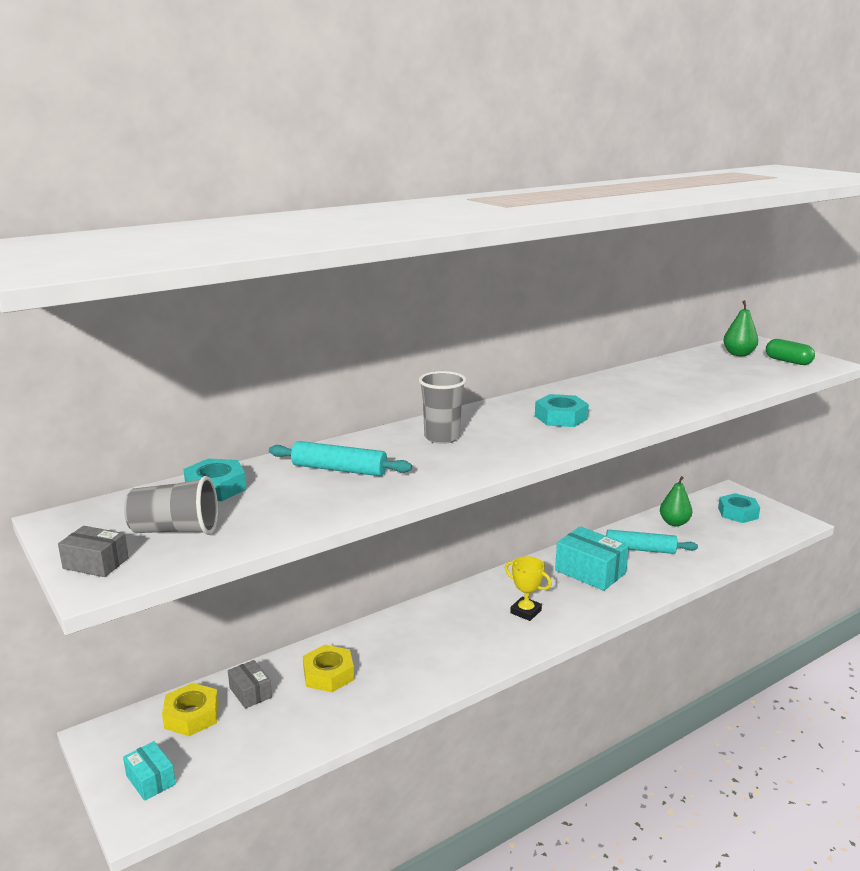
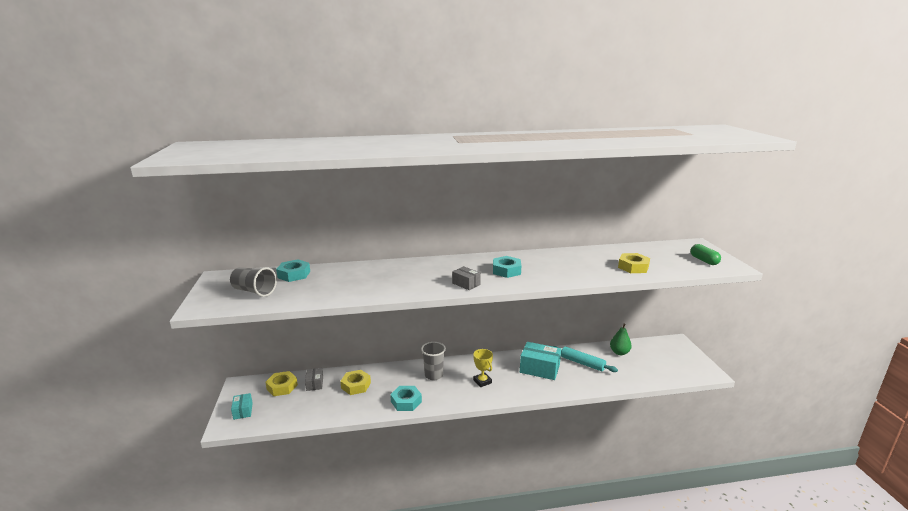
camera: 25 degrees right, 0 degrees up
grey box [58,526,129,577] -> grey box moved to [452,266,481,290]
turquoise rolling pin [269,441,412,476] -> none
grey cup [419,371,466,444] -> grey cup moved to [421,342,446,380]
turquoise box [555,526,629,591] -> turquoise box turned 45 degrees counterclockwise [520,342,561,380]
turquoise nut [718,493,760,523] -> turquoise nut moved to [390,386,422,411]
green pear [723,300,758,356] -> none
none -> yellow nut [618,253,650,273]

